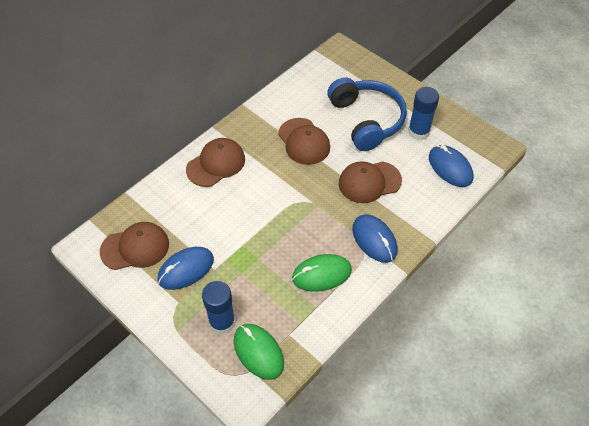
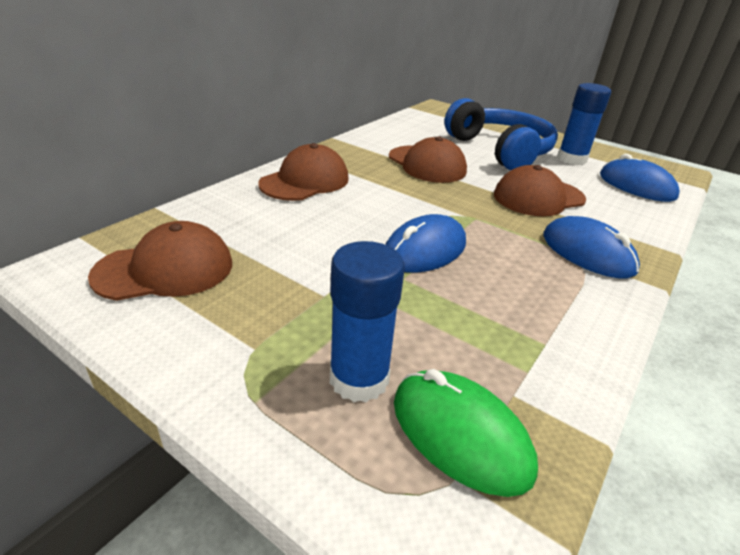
camera: 10 degrees left, 20 degrees down
blue mouse [158,247,214,290] -> blue mouse moved to [385,214,466,273]
green mouse [292,254,352,292] -> none

